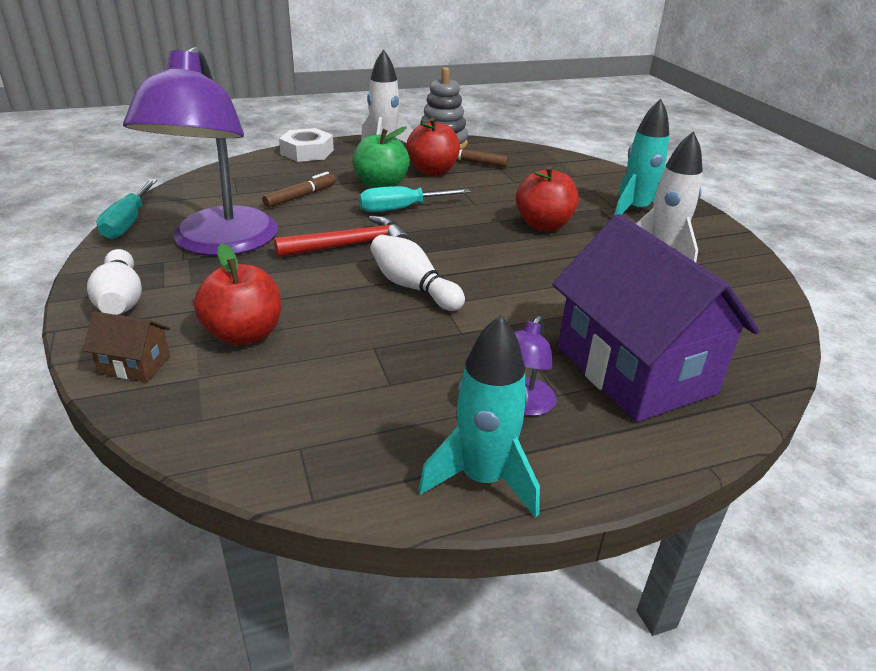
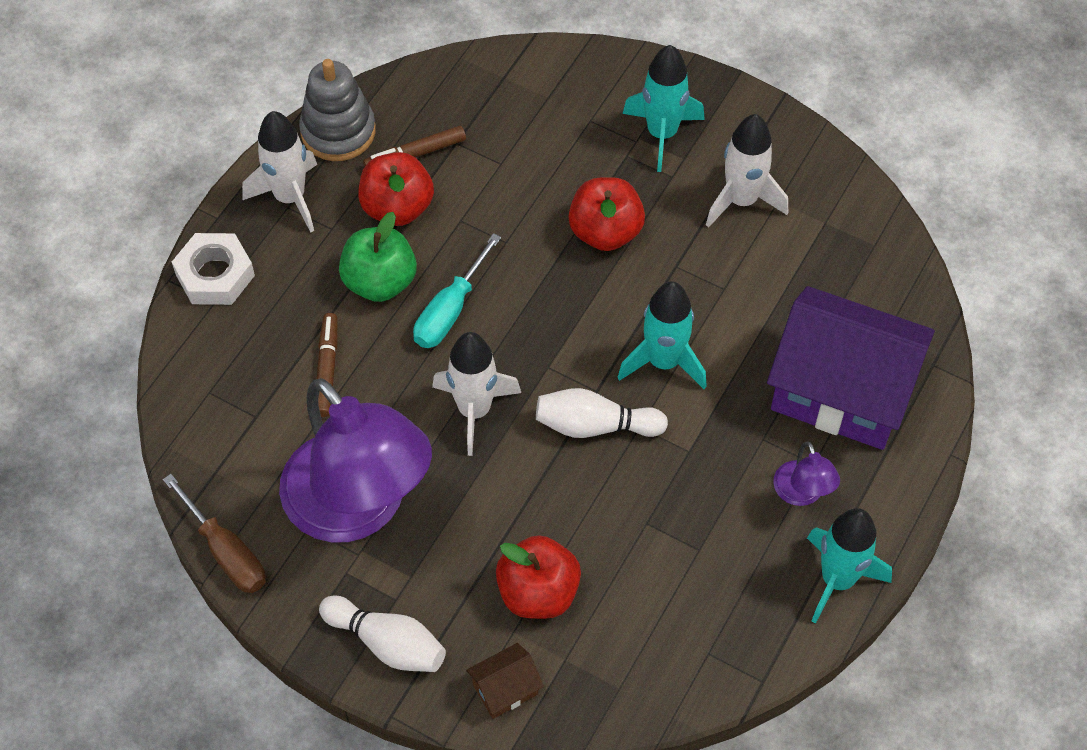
camera: 40 degrees left, 25 degrees up
turquoise screwdriver [96,179,157,239] -> brown screwdriver [163,474,266,593]
red hammer [274,216,410,258] -> white rocket [432,332,521,456]
none -> turquoise rocket [617,281,707,389]

